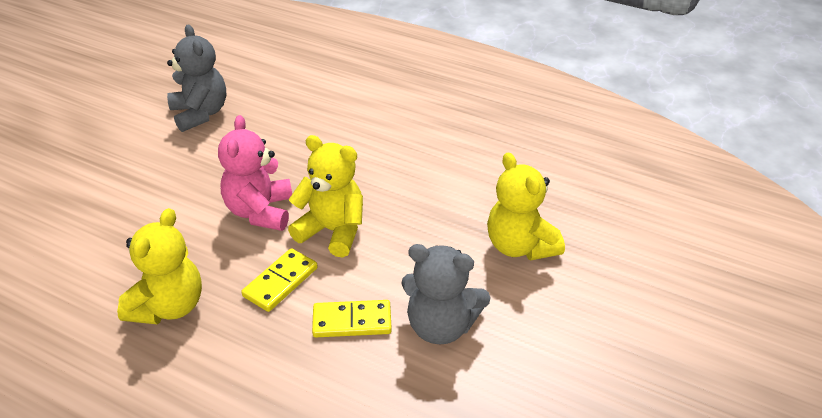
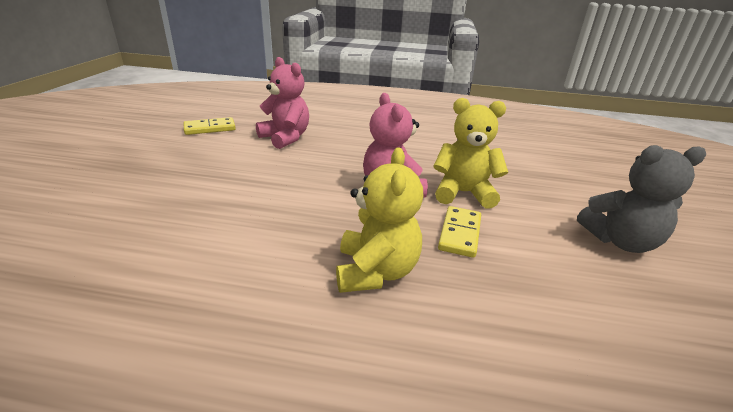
camera: 20 degrees left, 10 degrees down
grey teddy bear [167,24,226,132] -> pink teddy bear [256,57,309,149]
yellow domino [312,300,392,337] -> yellow domino moved to [184,117,236,135]
yellow teddy bear [487,153,565,260] -> none

